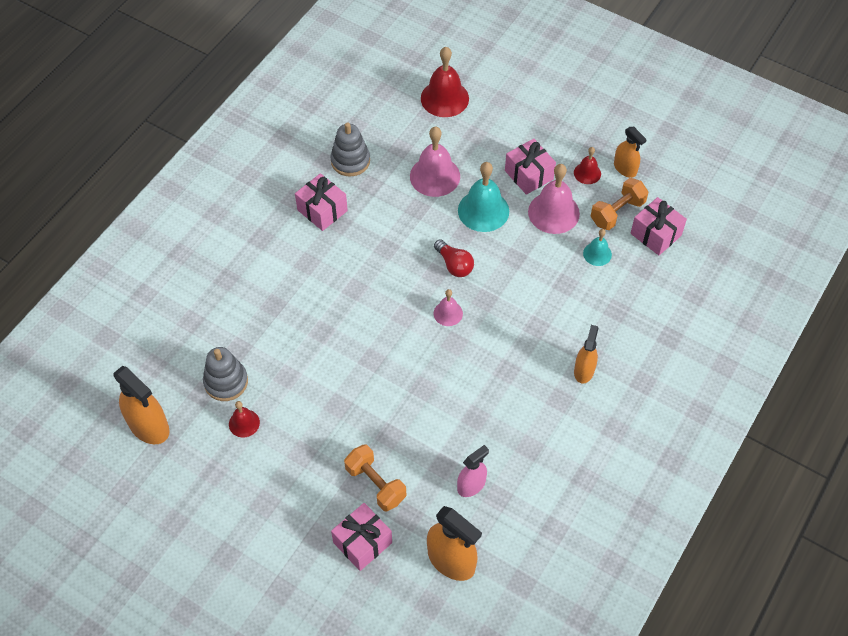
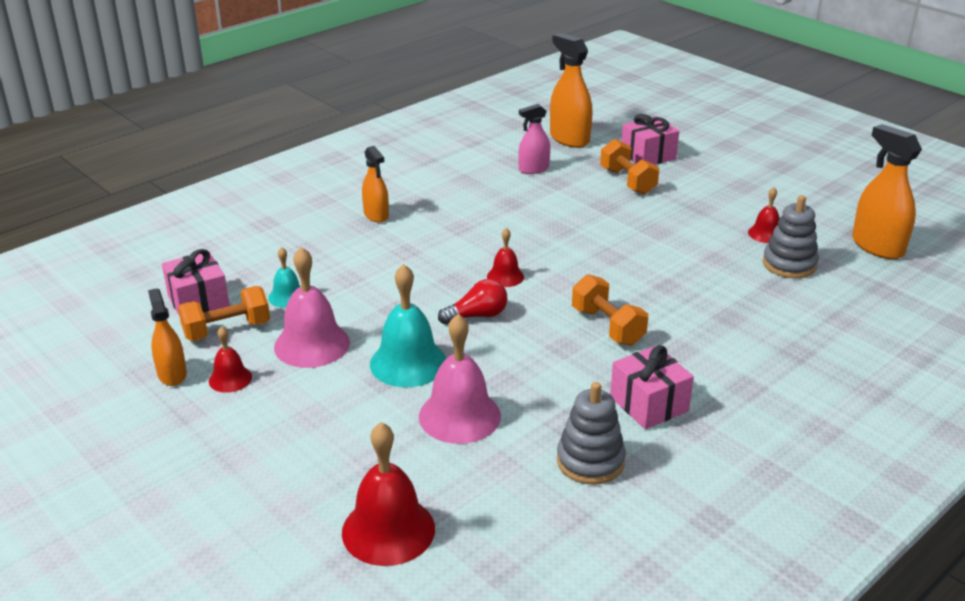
camera: 165 degrees left, 25 degrees down
red light bulb [434,239,474,277] -> red light bulb turned 90 degrees clockwise [438,279,507,325]
pink bell [434,289,463,326] -> red bell [487,228,524,287]
pink gift [505,139,556,195] -> none
orange spray bottle [574,325,598,384] -> orange spray bottle turned 60 degrees counterclockwise [362,146,389,223]
none -> orange dumbbell [572,274,648,346]

